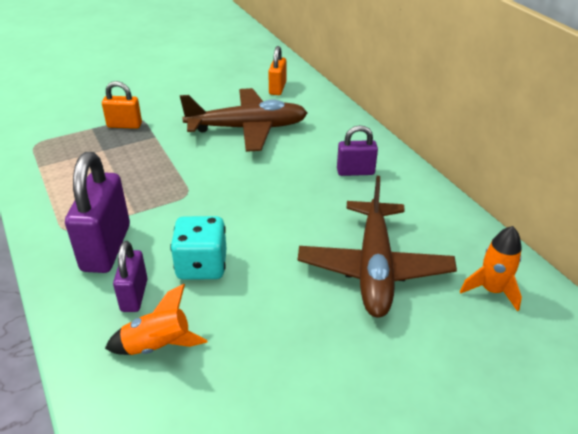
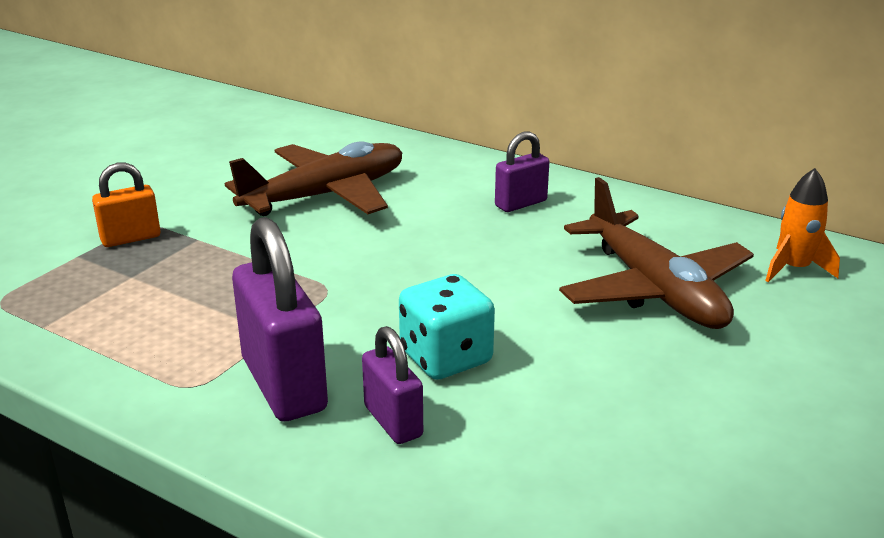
camera: 30 degrees left, 10 degrees down
orange rocket [105,284,207,355] -> none
orange padlock [268,46,286,95] -> none

